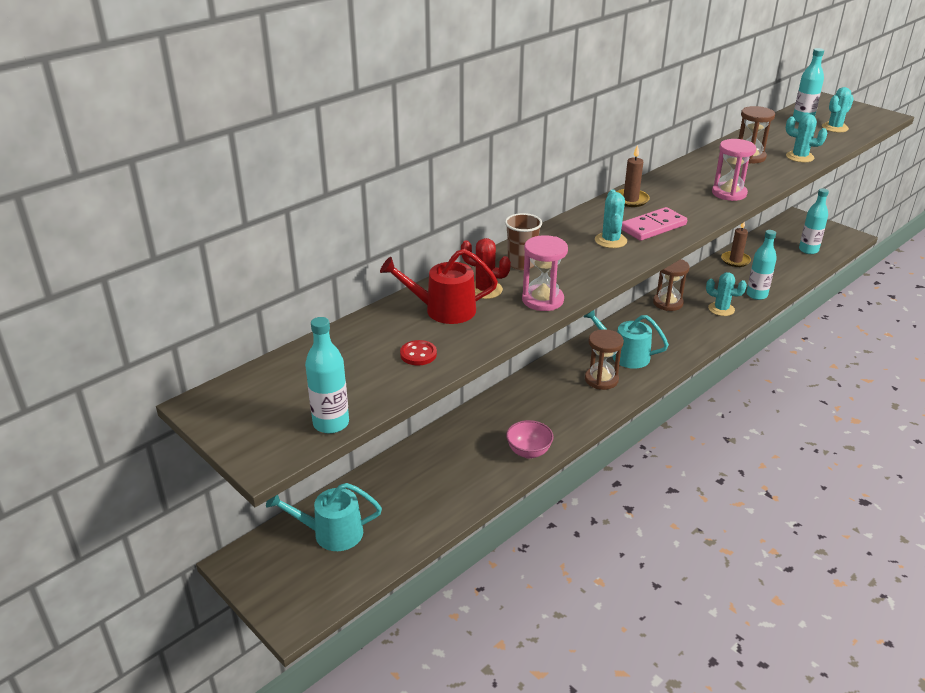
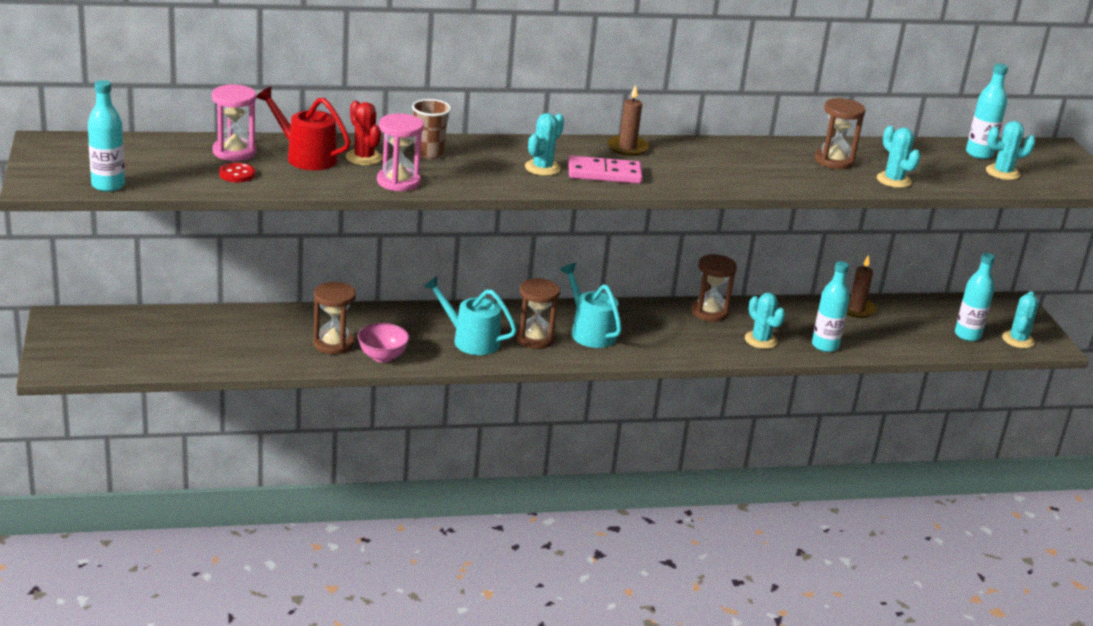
camera: 30 degrees right, 5 degrees down
turquoise watering can [266,483,382,551] -> turquoise watering can moved to [423,276,517,355]
pink hourglass [712,139,756,201] -> pink hourglass moved to [212,84,256,161]
none -> brown hourglass [313,282,356,354]
none -> turquoise cactus [1002,291,1039,348]

